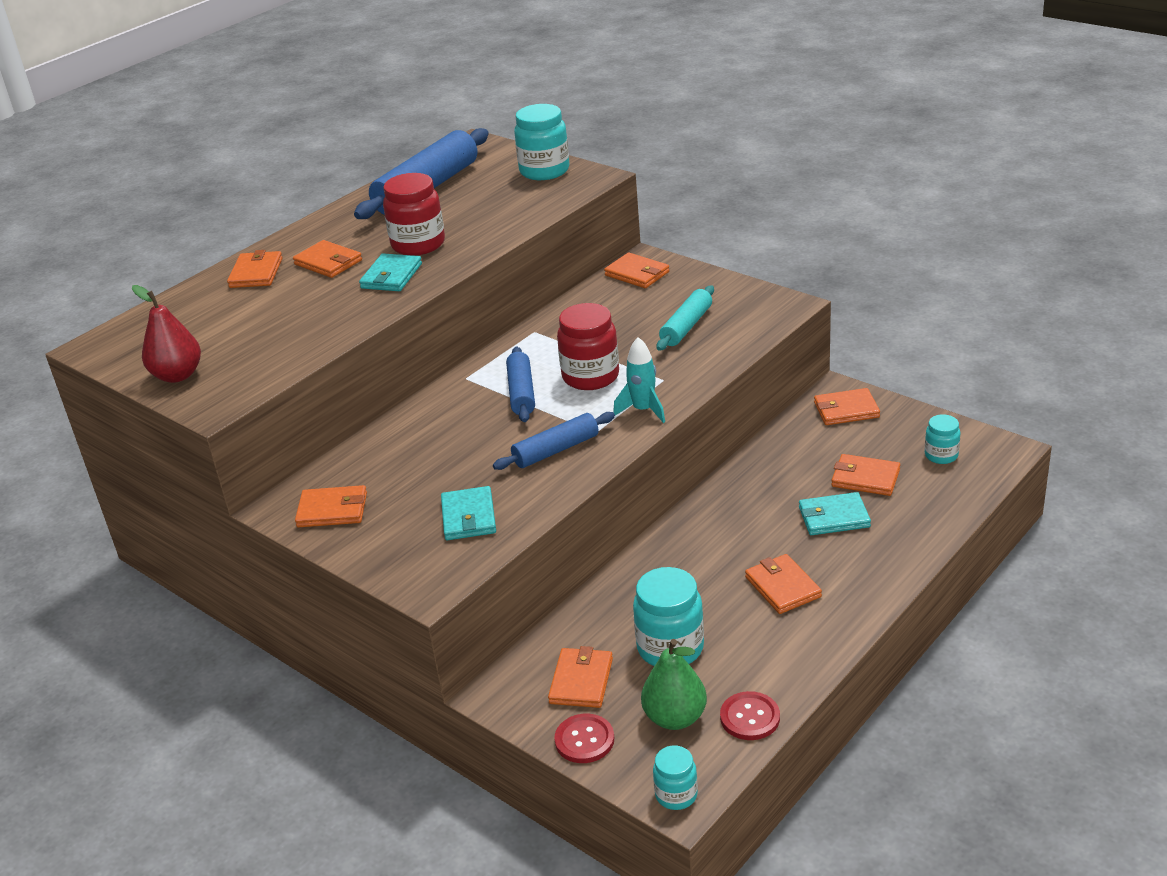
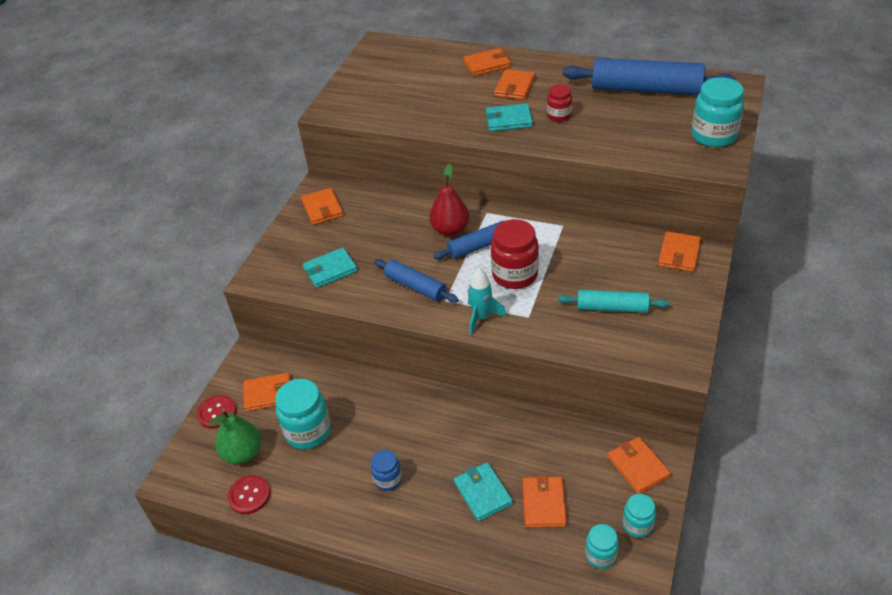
camera: 70 degrees right, 10 degrees up
red pear [132,285,201,383] -> red pear moved to [429,164,469,236]
red jar [383,173,445,256] -> red jar [547,84,572,122], size x0.57
turquoise jar [653,746,698,810] -> turquoise jar moved to [623,494,656,538]
orange wallet [745,554,822,614] -> blue jar [371,450,402,491]

